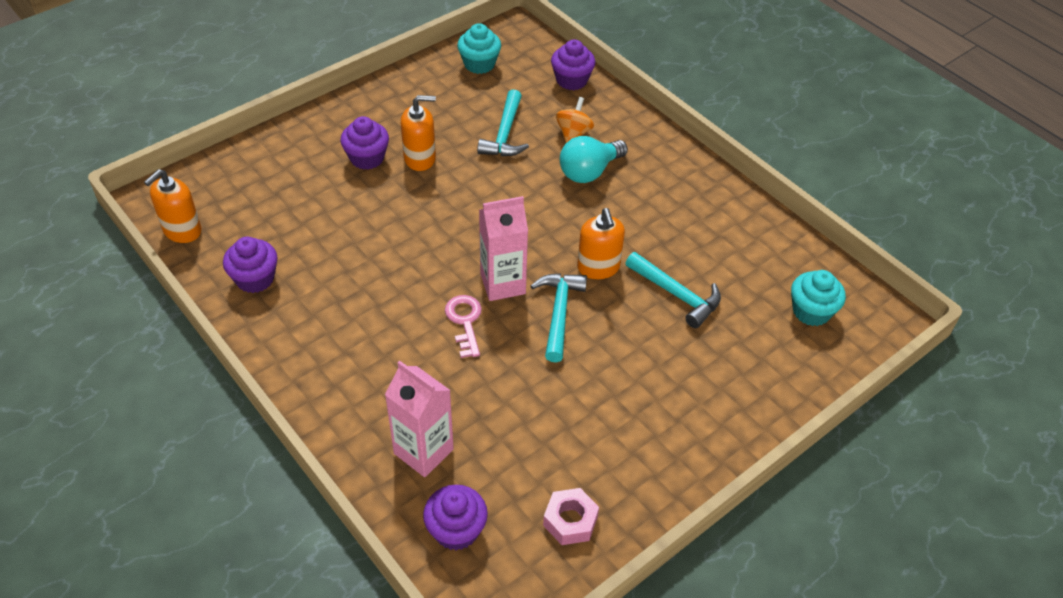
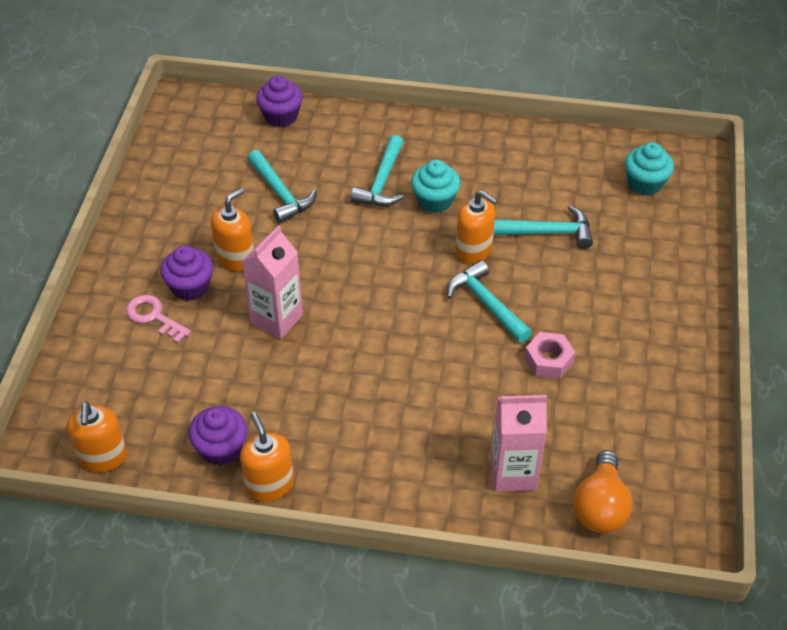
camera: 40 degrees left, 0 degrees up
purple cupcake [423,485,488,550] -> orange light bulb [573,450,633,533]
pink key [445,295,482,358] -> pink key moved to [126,295,191,343]
turquoise cupcake [457,23,501,74] -> turquoise cupcake moved to [411,160,460,213]
pink carton [479,196,528,301] -> pink carton moved to [242,225,303,339]
pink nut [543,488,599,545] -> pink nut moved to [525,332,575,379]
orange spinning top [556,97,594,143] -> none
turquoise light bulb [560,136,628,183] -> turquoise hammer [350,135,404,206]
none -> orange soap dispenser [240,412,294,502]

